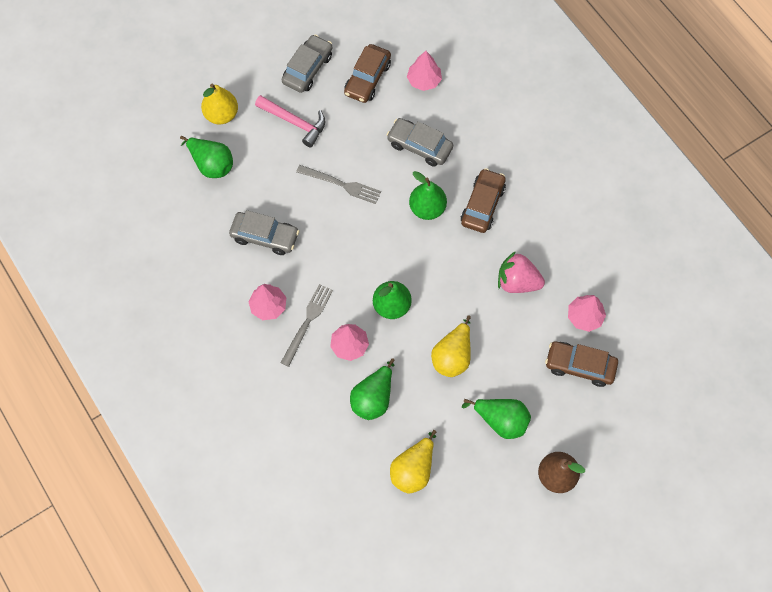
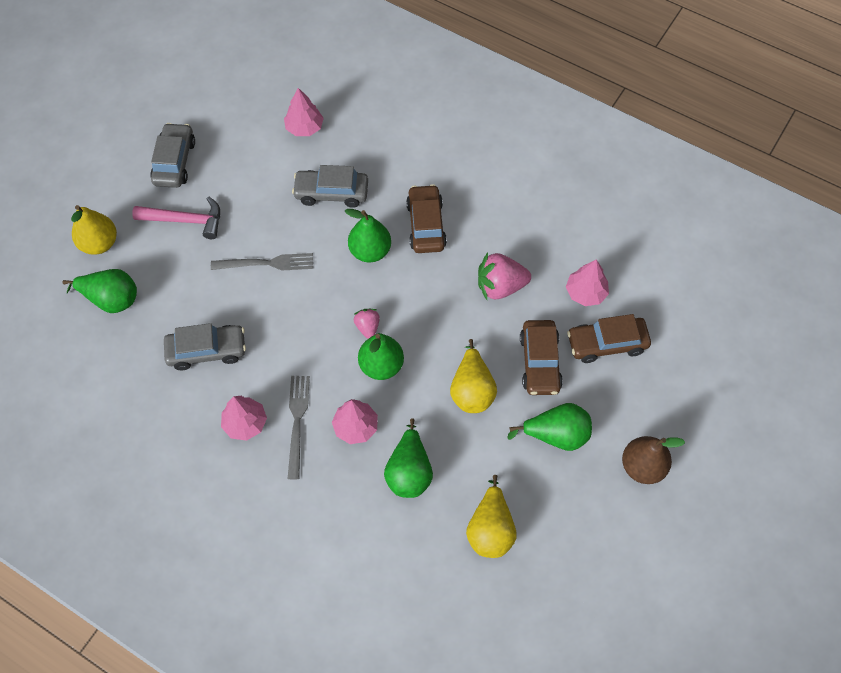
camera: 25 degrees left, 5 degrees down
brown car [344,44,391,103] -> brown car moved to [520,320,563,395]
none -> pink strawberry [354,309,380,339]

